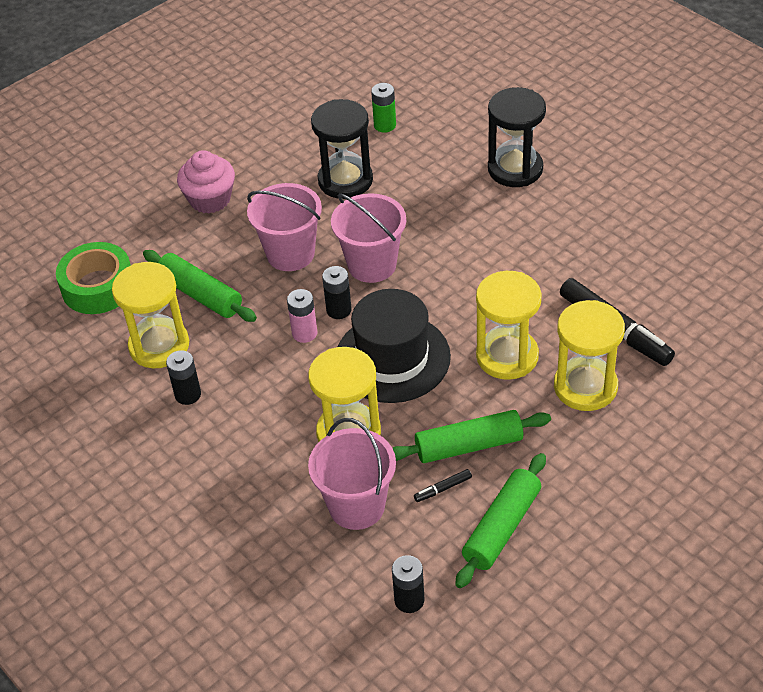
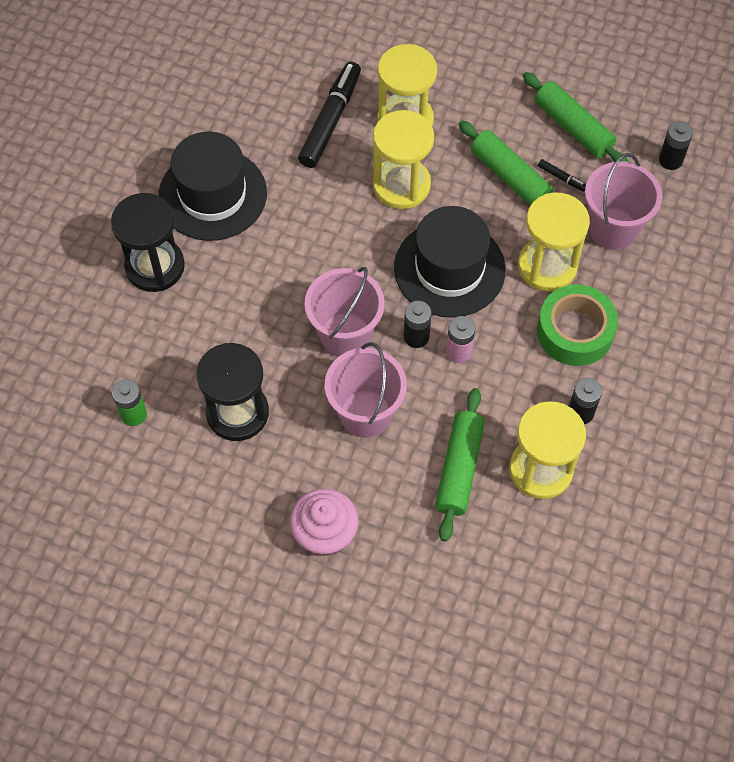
camera: 120 degrees left, 15 degrees up
green tape [56,242,131,314] -> green tape moved to [537,284,618,366]
green rolling pin [455,453,546,588] -> green rolling pin turned 45 degrees clockwise [523,72,628,162]
none -> black hat [158,132,267,241]

